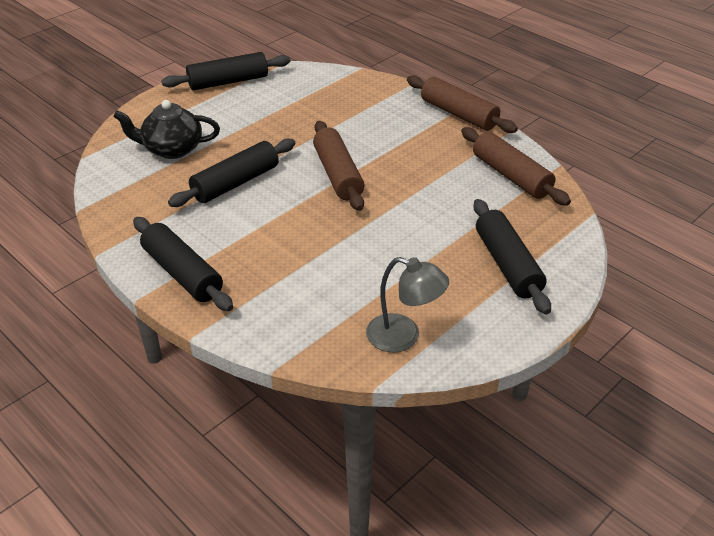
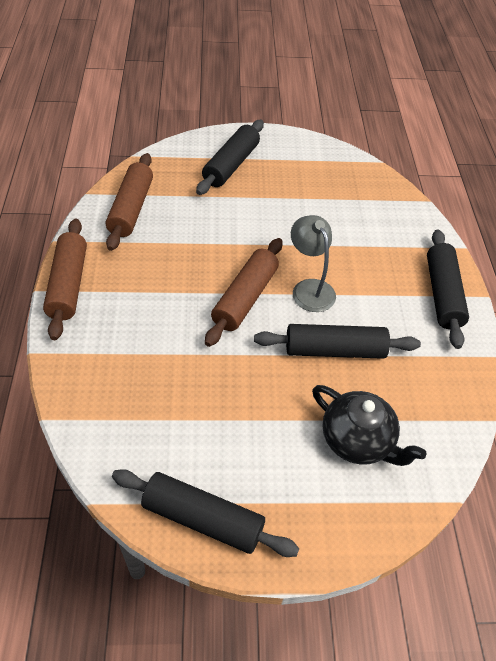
camera: 140 degrees left, 10 degrees up
grey lamp [366,257,449,352] -> grey lamp moved to [291,215,336,312]

